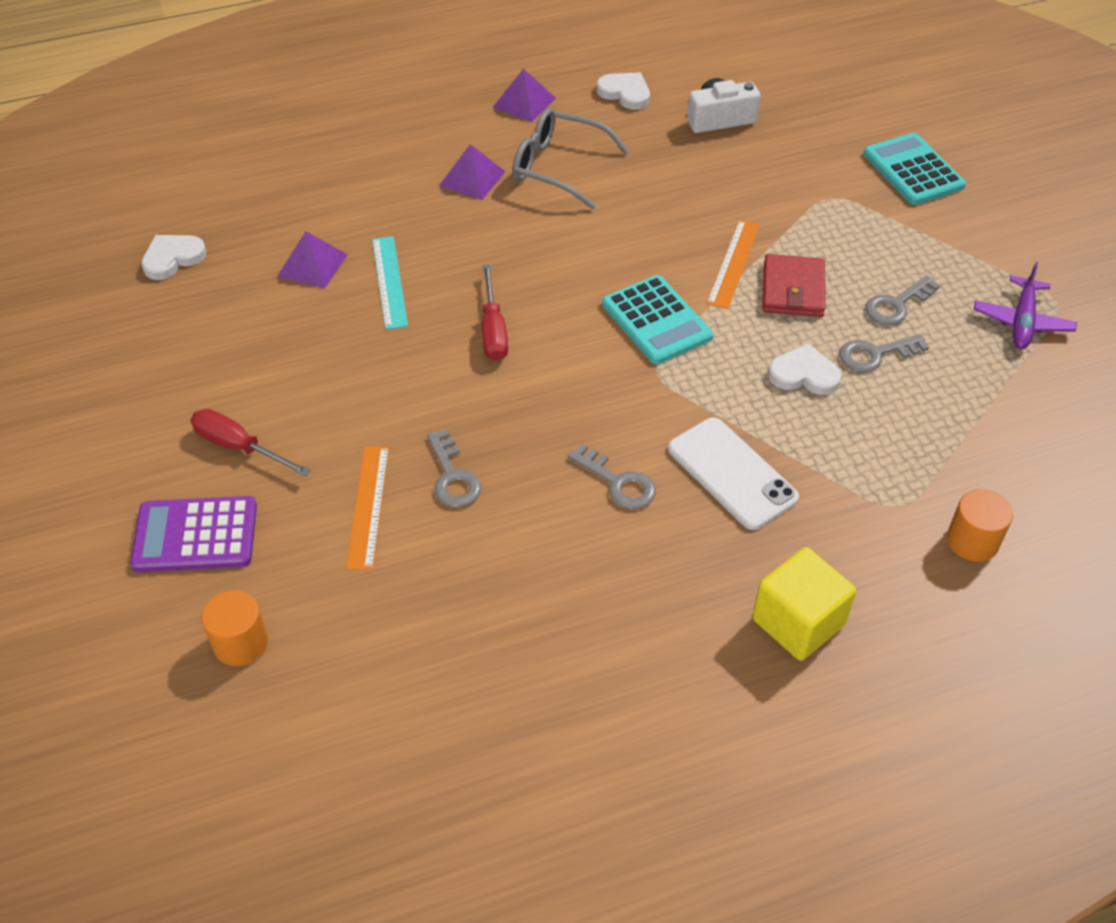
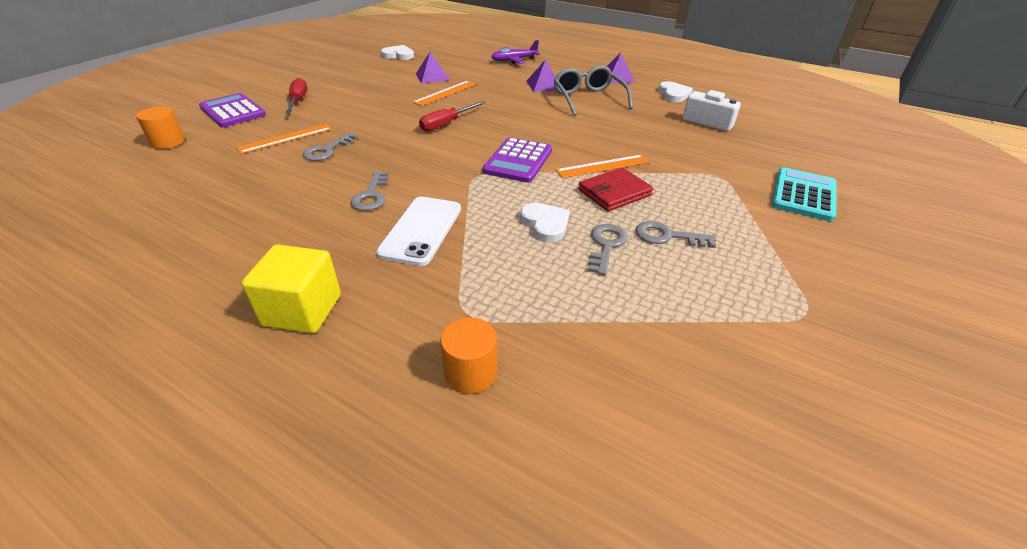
camera: 50 degrees right, 10 degrees down
turquoise ruler [372,236,408,329] -> orange ruler [412,81,476,106]
turquoise calculator [602,275,713,364] -> purple calculator [482,137,552,183]
grey key [839,334,929,372] -> grey key turned 75 degrees clockwise [588,224,628,275]
purple plane [974,262,1077,349] -> purple plane moved to [491,40,540,64]

